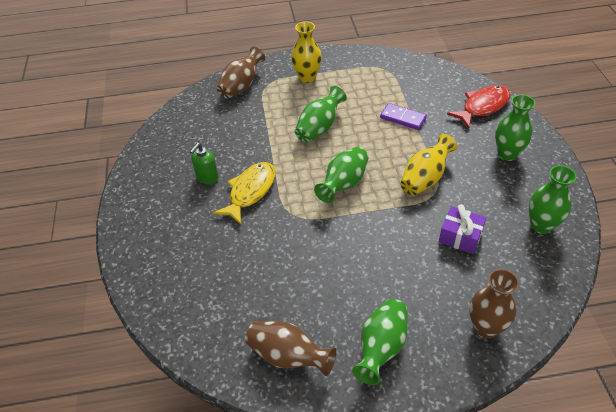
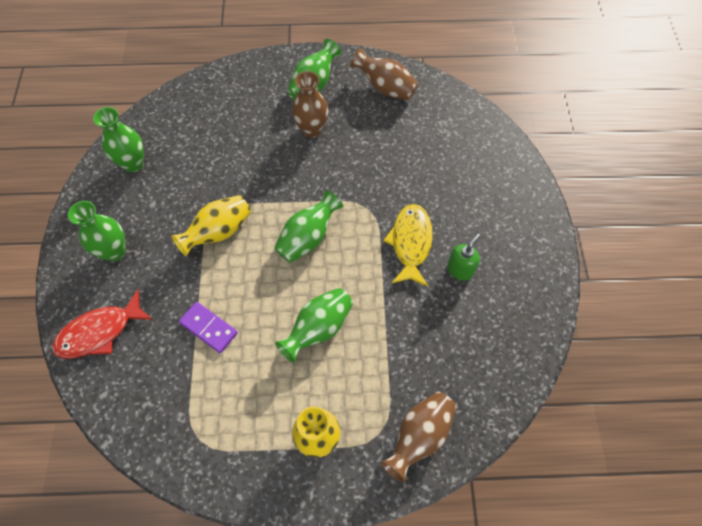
camera: 175 degrees left, 15 degrees up
yellow fish [213,162,276,225] -> yellow fish turned 150 degrees clockwise [383,204,433,286]
purple gift [439,204,486,254] -> none
brown vase [469,269,519,338] -> brown vase moved to [292,71,328,138]

